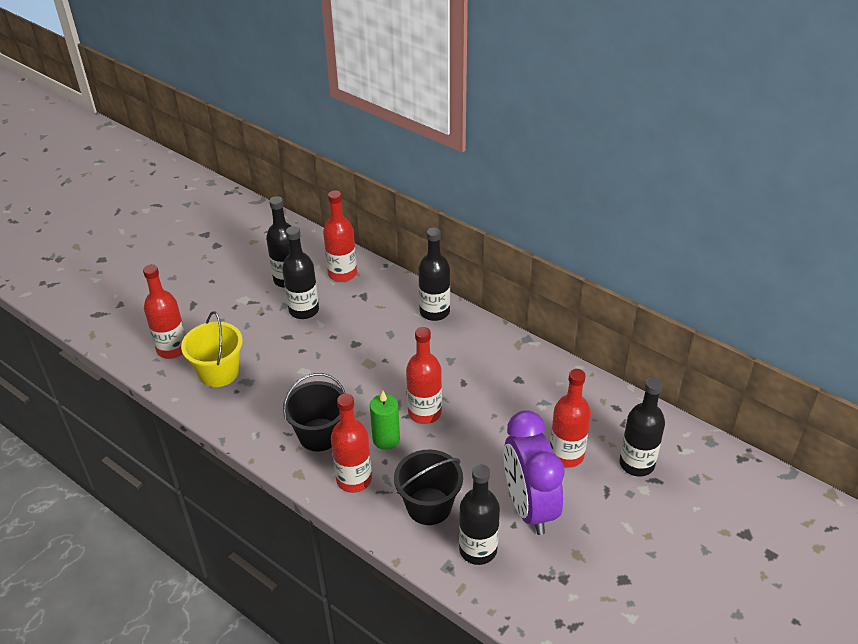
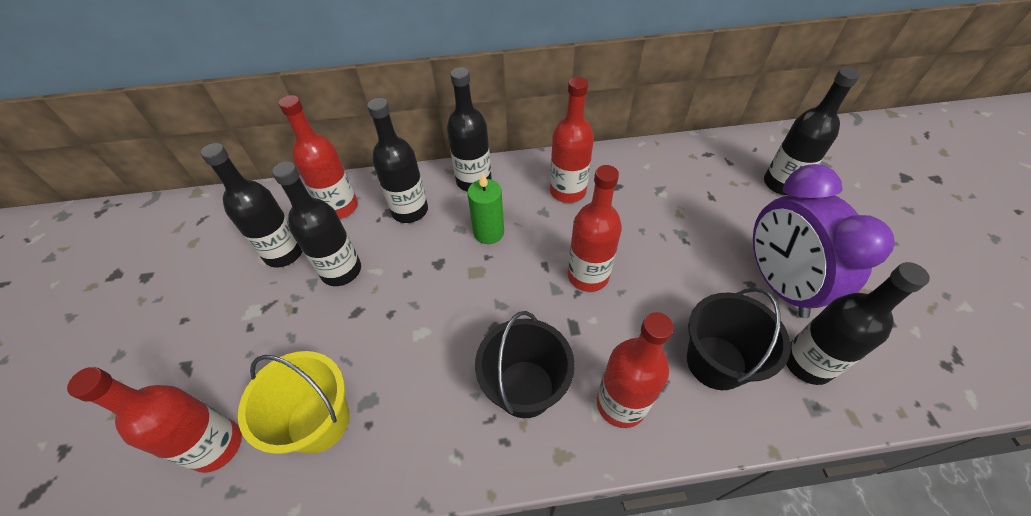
camera: 45 degrees left, 10 degrees up
green candle [370,391,400,450] -> green candle moved to [468,172,504,244]
purple clock [504,410,565,535] -> purple clock turned 45 degrees clockwise [753,164,895,318]
red bottle [550,369,591,468] -> red bottle moved to [550,77,594,203]
none -> black bottle [367,98,428,223]

